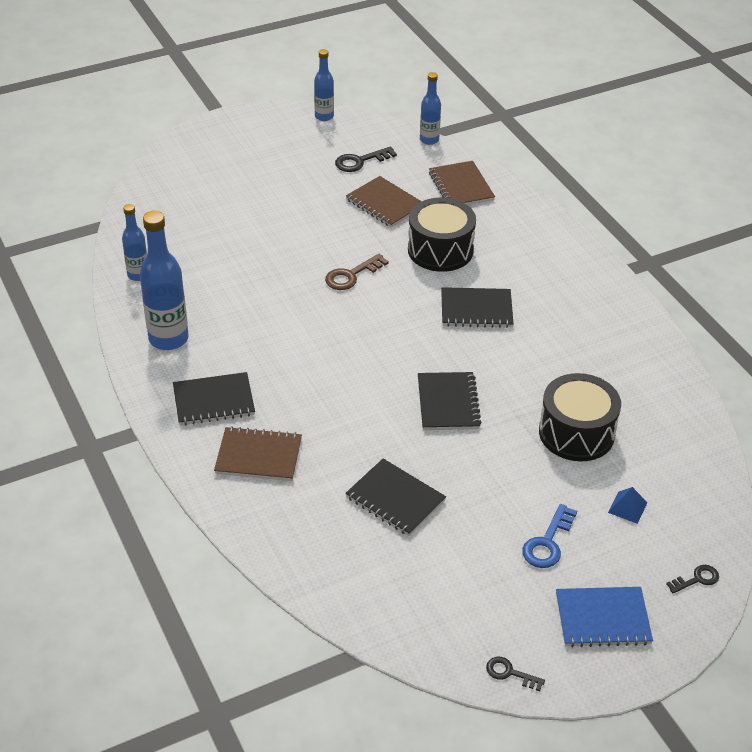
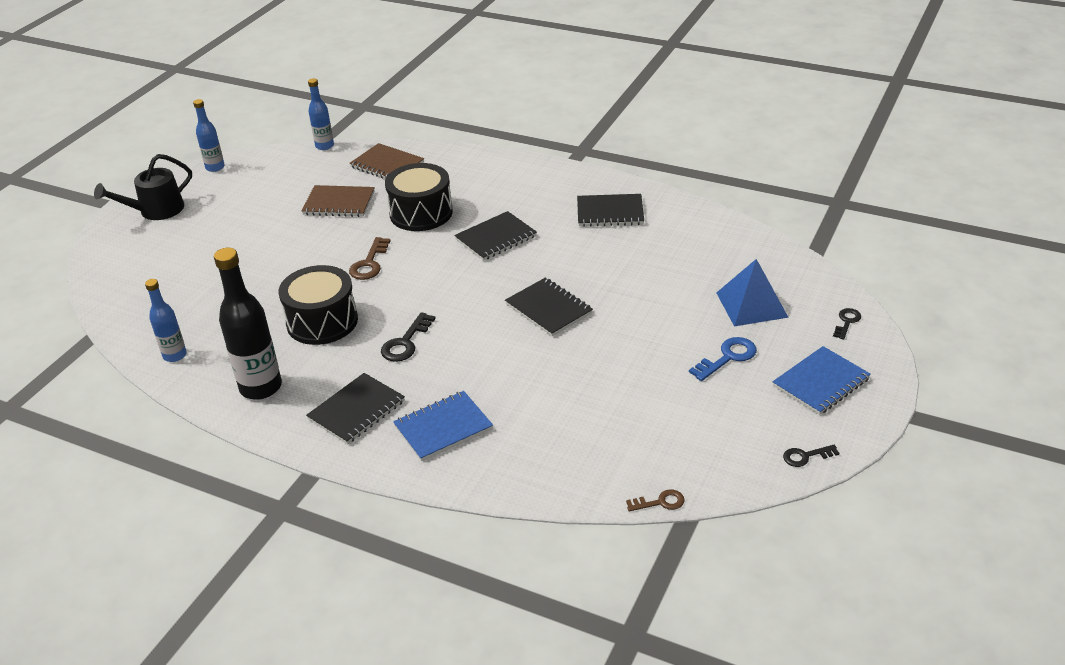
camera: 35 degrees left, 5 degrees down
blue bottle [140,211,189,350] -> black bottle [214,248,282,400]
brown notebook [214,426,302,481] -> blue notebook [393,391,493,461]
black key [335,146,397,172] -> black key moved to [381,312,436,362]
black notebook [345,459,446,536] -> black notebook moved to [577,194,644,227]
blue key [522,504,577,568] -> blue key turned 120 degrees counterclockwise [689,337,757,381]
black drum [539,373,621,461] -> black drum moved to [278,265,358,345]
blue pyramid [608,487,647,524] -> blue pyramid [716,259,789,326], size x2.01
none -> black watering can [94,154,192,220]
none -> brown key [626,489,685,511]

